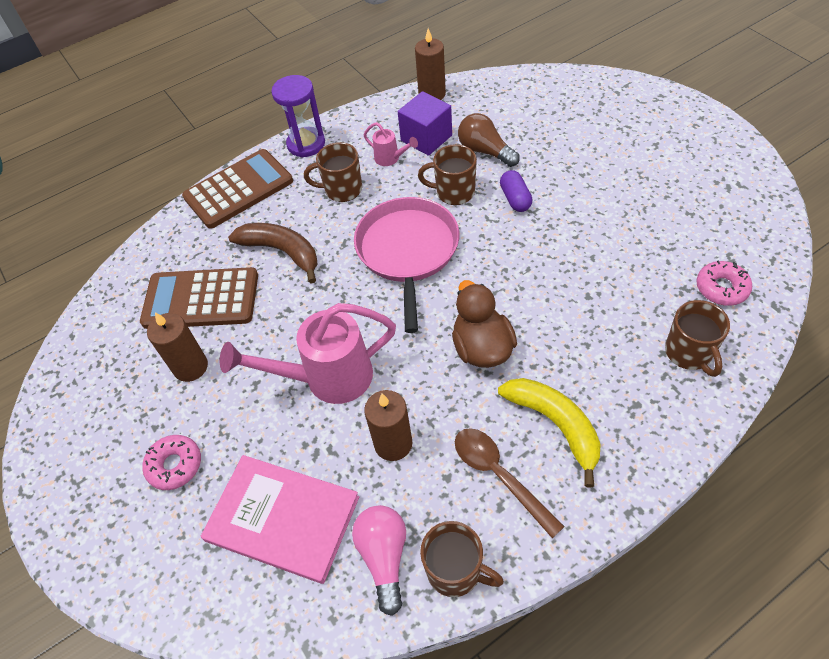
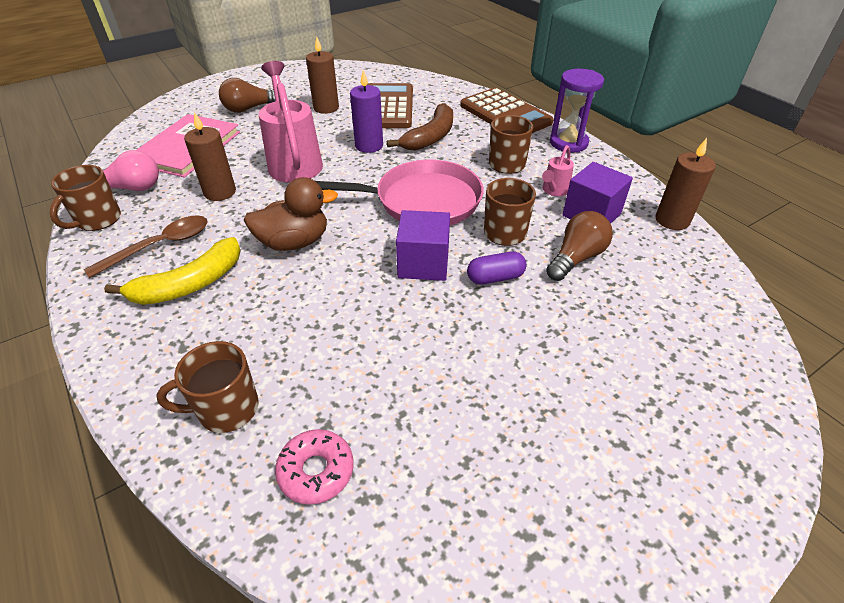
camera: 85 degrees right, 10 degrees down
pink donut [142,435,201,490] -> brown light bulb [219,78,275,113]
none -> purple candle [350,70,383,153]
none -> purple cube [396,210,450,281]

